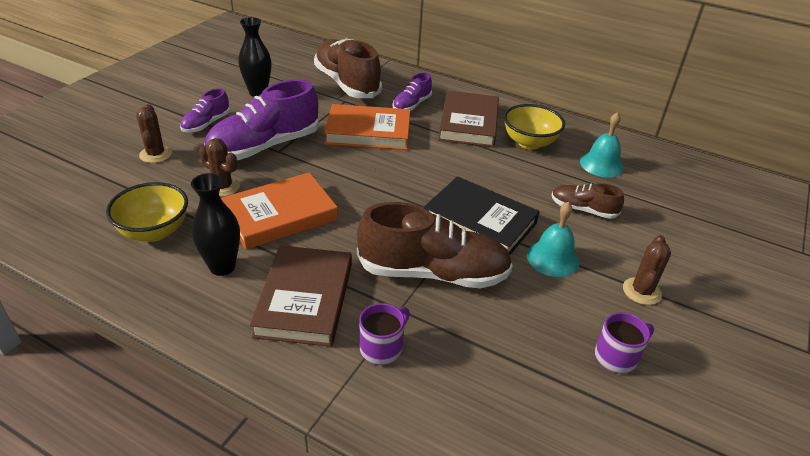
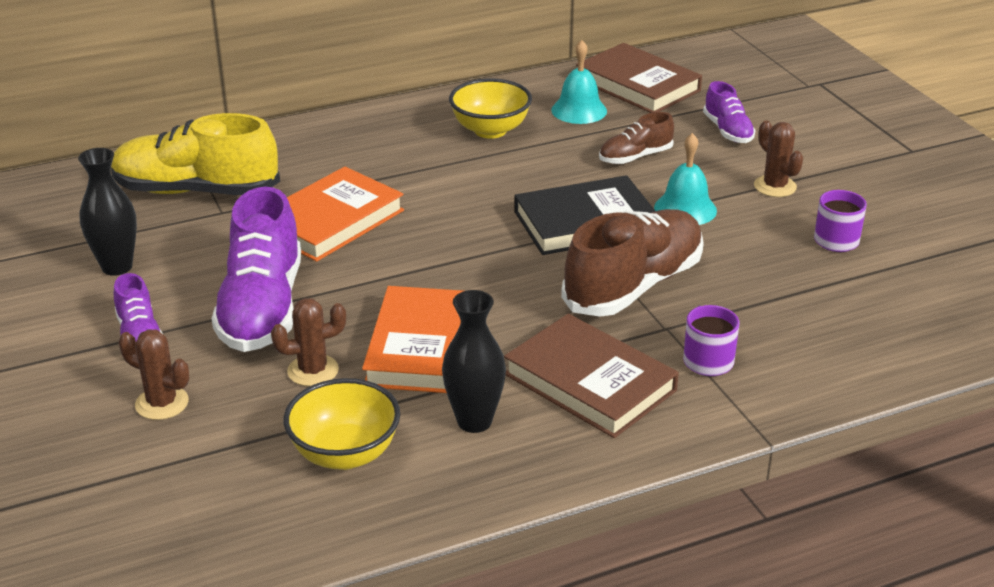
camera: 50 degrees left, 5 degrees down
brown shoe [314,39,382,98] -> yellow shoe [111,113,280,195]
purple shoe [393,72,432,111] -> purple shoe moved to [703,81,756,143]
brown book [438,91,499,147] -> brown book moved to [576,43,702,113]

